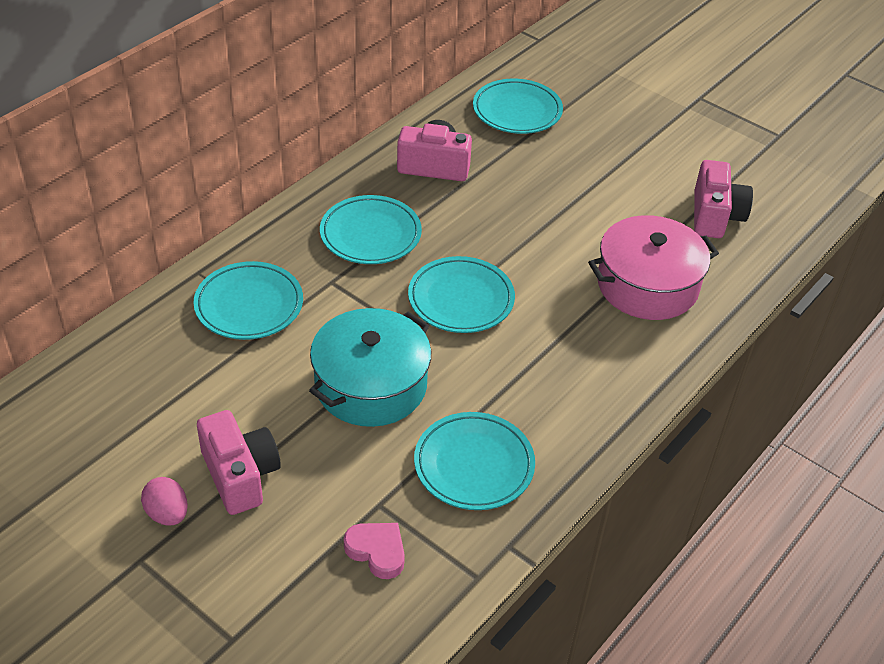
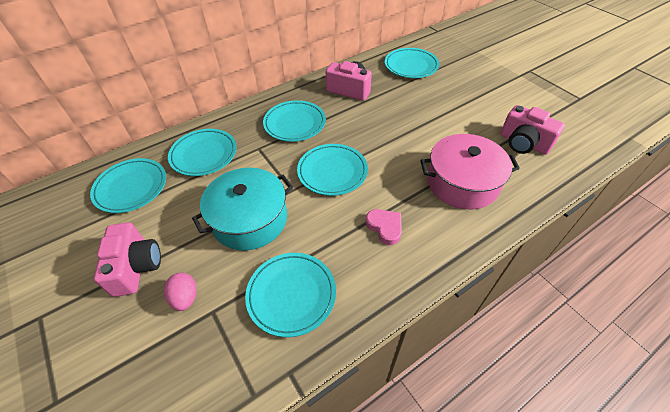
camera: 20 degrees right, 5 degrees up
pink egg [141,477,188,526] -> pink egg moved to [164,273,197,311]
pink heart [344,523,405,579] -> pink heart moved to [366,209,402,245]
pink camera [694,160,753,238] -> pink camera turned 105 degrees clockwise [500,105,565,155]
none -> turquoise plate [90,158,166,213]

